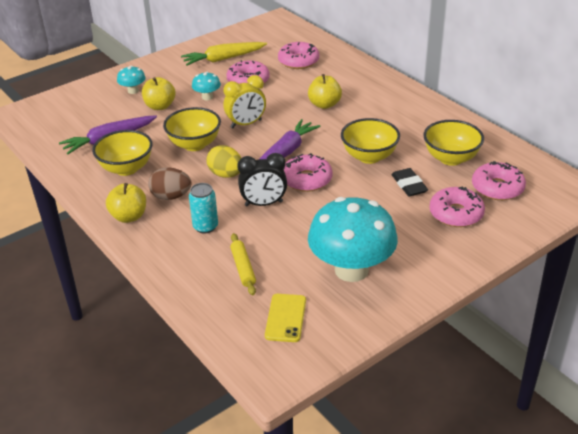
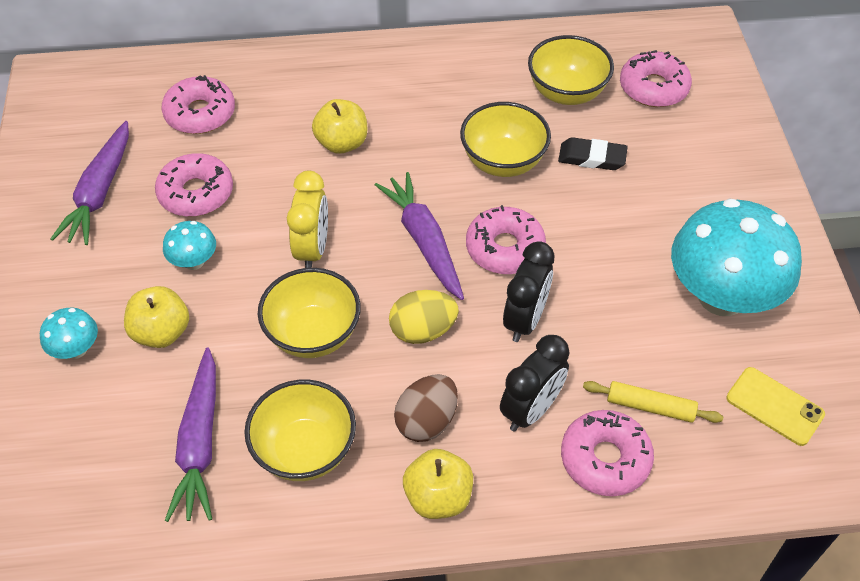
camera: 60 degrees left, 15 degrees up
yellow carrot [181,42,267,66] -> purple carrot [50,121,129,245]
turquoise can [189,183,218,234] -> black clock [500,335,569,432]
pink donut [429,187,485,227] -> pink donut moved to [561,410,654,496]

